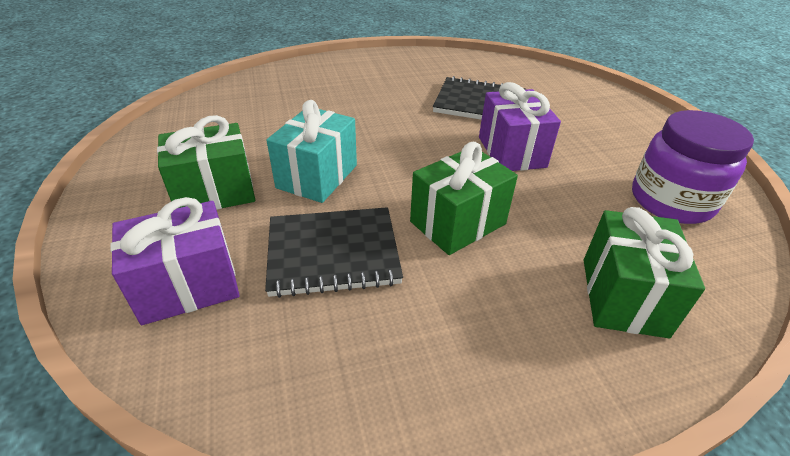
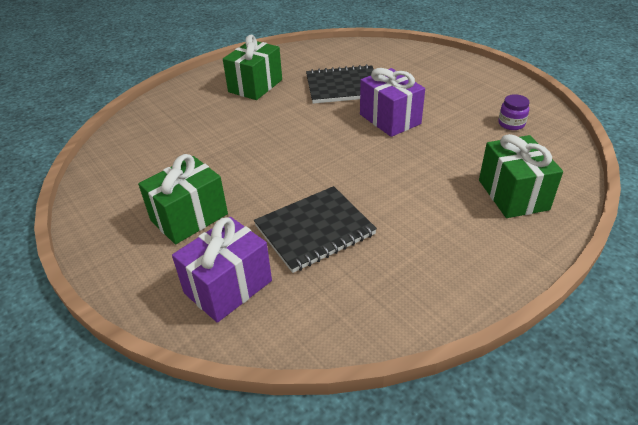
camera: 20 degrees left, 0 degrees up
turquoise gift [267,100,357,203] -> none
green gift [410,142,518,255] -> green gift moved to [223,35,282,100]
purple jar [632,110,754,224] -> purple jar [498,94,530,130], size x0.46

